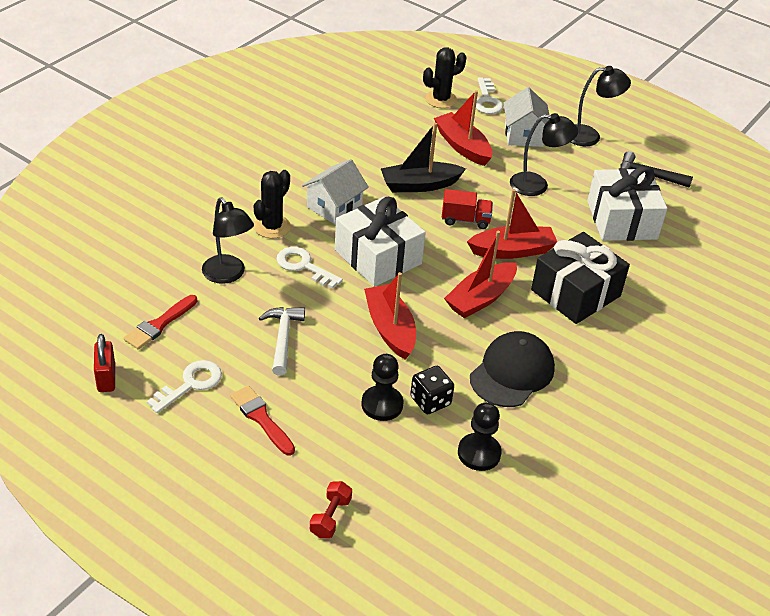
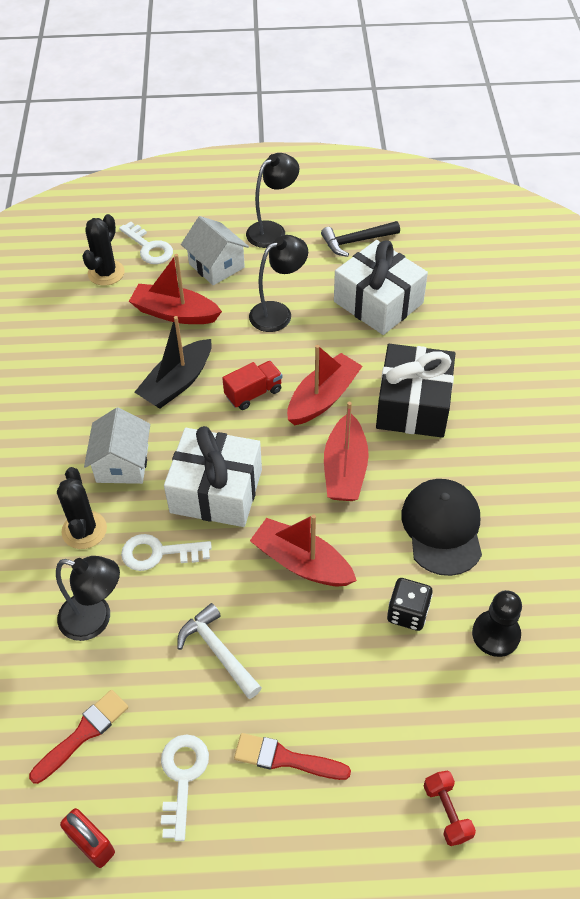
camera: 35 degrees left, 10 degrees up
red brush [124,295,198,350] -> red brush turned 135 degrees counterclockwise [29,690,128,784]
black pawn [361,354,404,421] -> none

